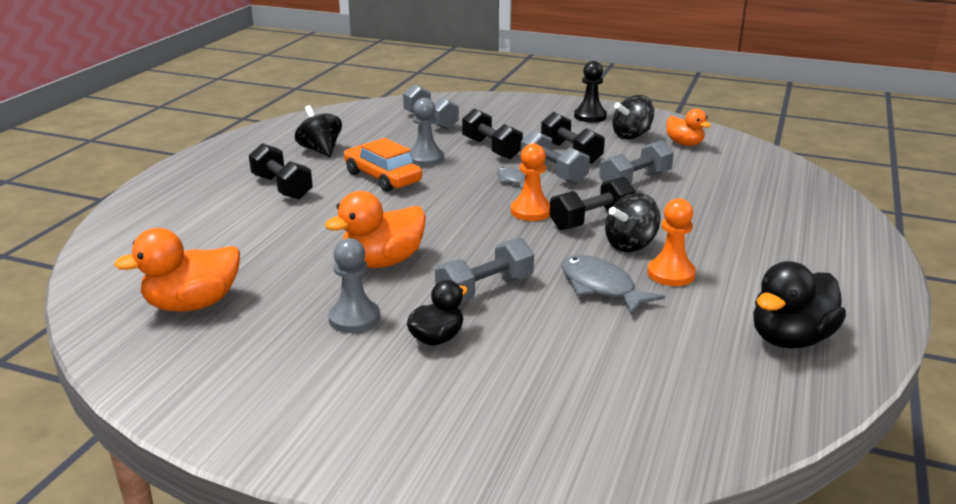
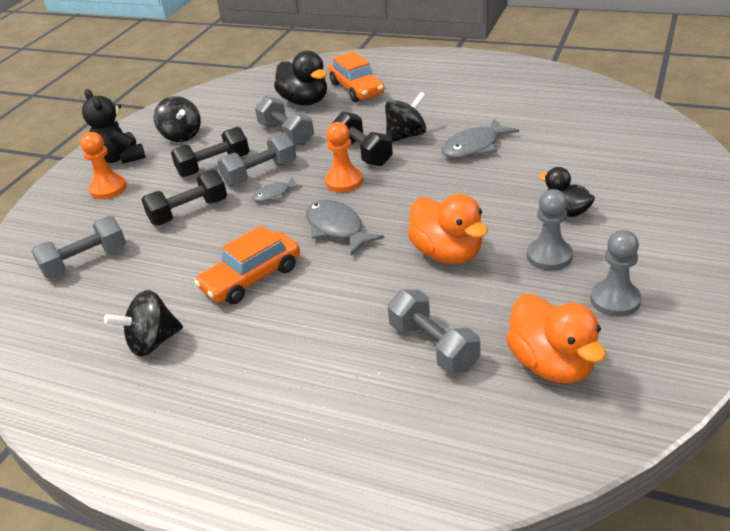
camera: 85 degrees left, 10 degrees up
black dumbbell [249,143,313,199] -> none
grey pawn [410,98,444,167] -> grey pawn moved to [590,230,641,317]
grey dumbbell [435,238,534,302] -> grey dumbbell moved to [388,289,480,374]
black pawn [574,61,607,122] -> black teddy bear [82,89,146,164]
black spinning top [605,193,661,252] -> black spinning top turned 90 degrees counterclockwise [385,92,426,142]
orange pawn [647,198,696,286] -> orange pawn moved to [80,132,127,199]
orange duck [667,109,711,146] -> none
black duck [753,261,846,349] -> black duck moved to [274,51,327,106]
none -> grey fish [306,200,384,255]
none -> orange car [328,51,384,102]

